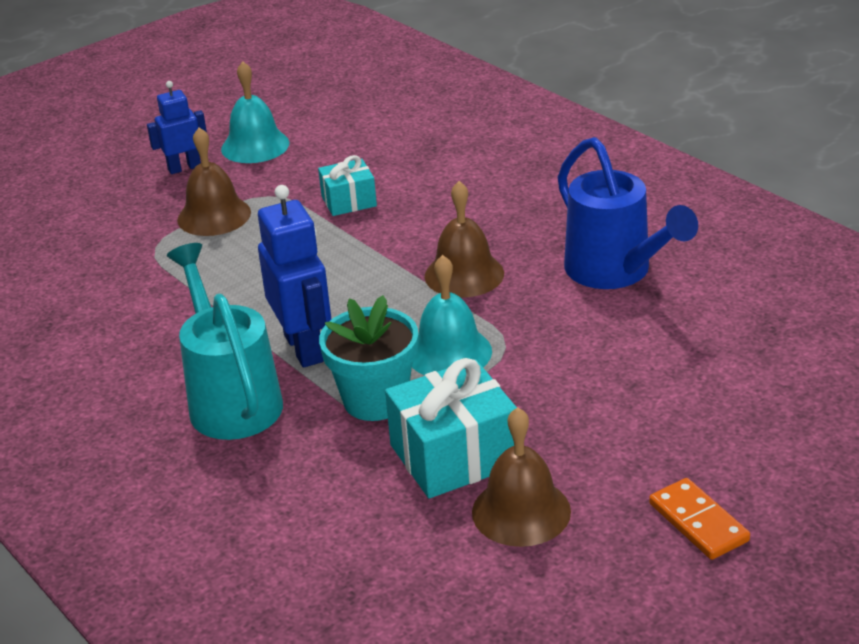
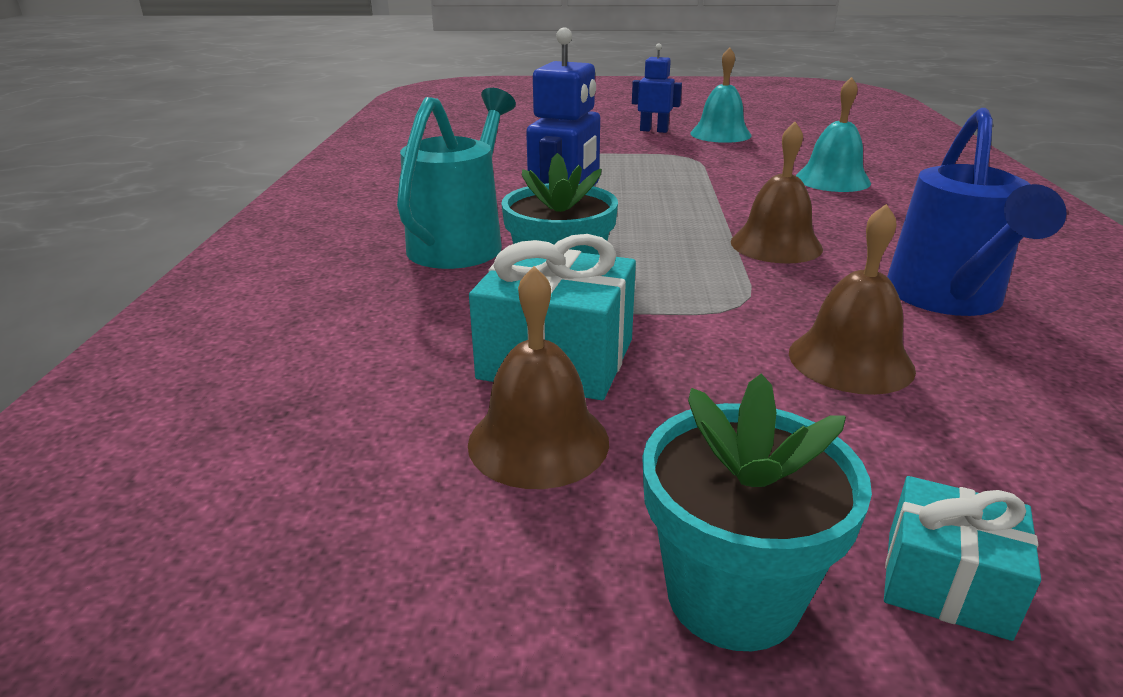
camera: 40 degrees right, 5 degrees down
brown bell [177,127,251,236] -> brown bell moved to [789,204,916,395]
turquoise gift [318,155,377,216] -> turquoise gift moved to [884,476,1041,641]
turquoise bell [412,255,492,375] -> turquoise bell moved to [796,77,871,192]
orange domino [649,478,750,560] -> turquoise flower pot [642,374,872,651]

